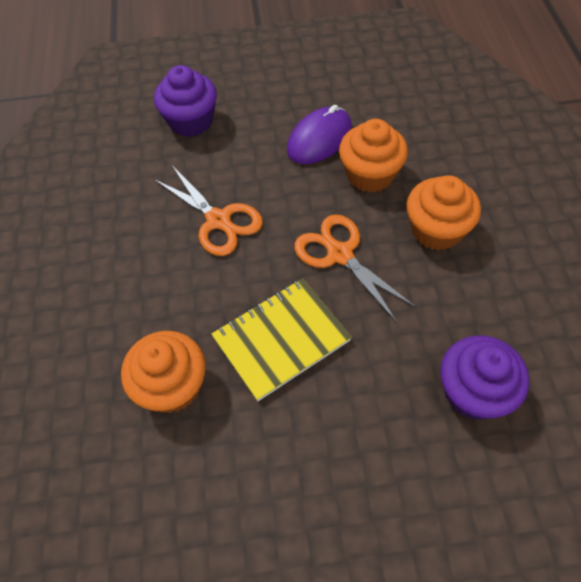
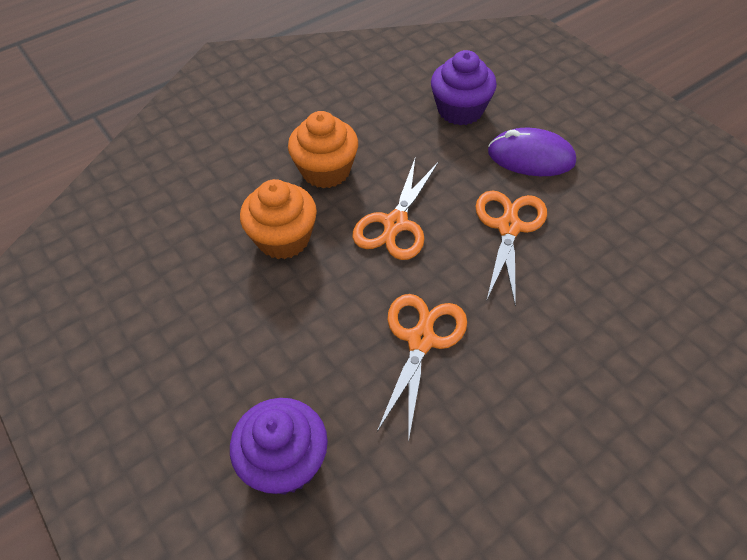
camera: 120 degrees left, 5 degrees down
orange cupcake [121,331,206,413] -> none
yellow notebook [211,278,352,401] -> orange scissors [475,191,547,306]
purple mouse [287,105,352,164] -> purple mouse moved to [488,128,576,176]

